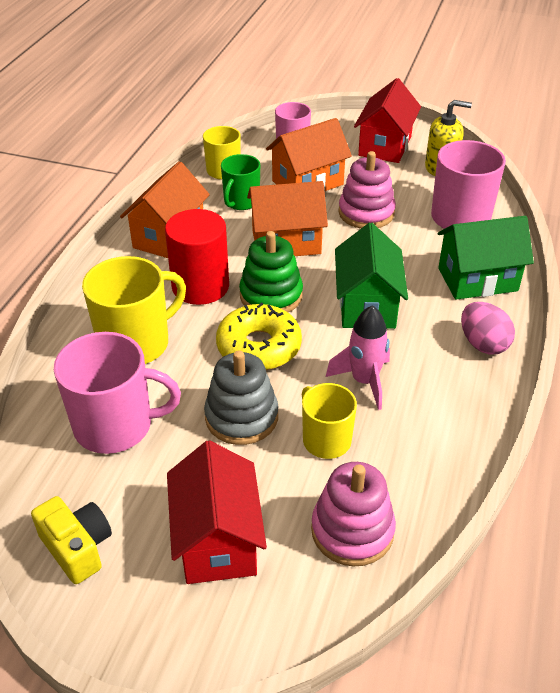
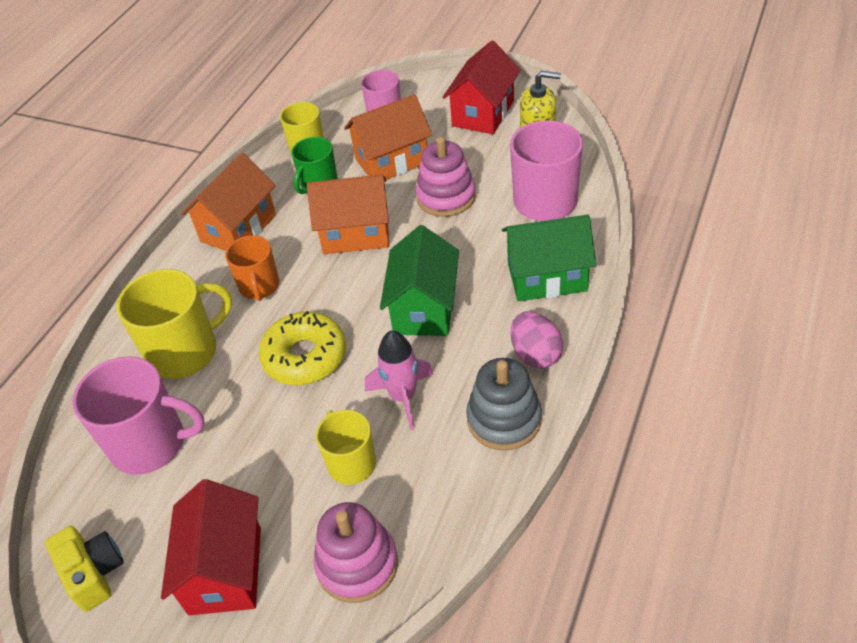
camera: 10 degrees right, 5 degrees up
red cylinder [165,209,229,305] -> orange mug [225,235,279,301]
grey stacking toy [204,350,278,445] -> grey stacking toy moved to [466,358,542,450]
green stacking toy [239,231,303,312] -> none

